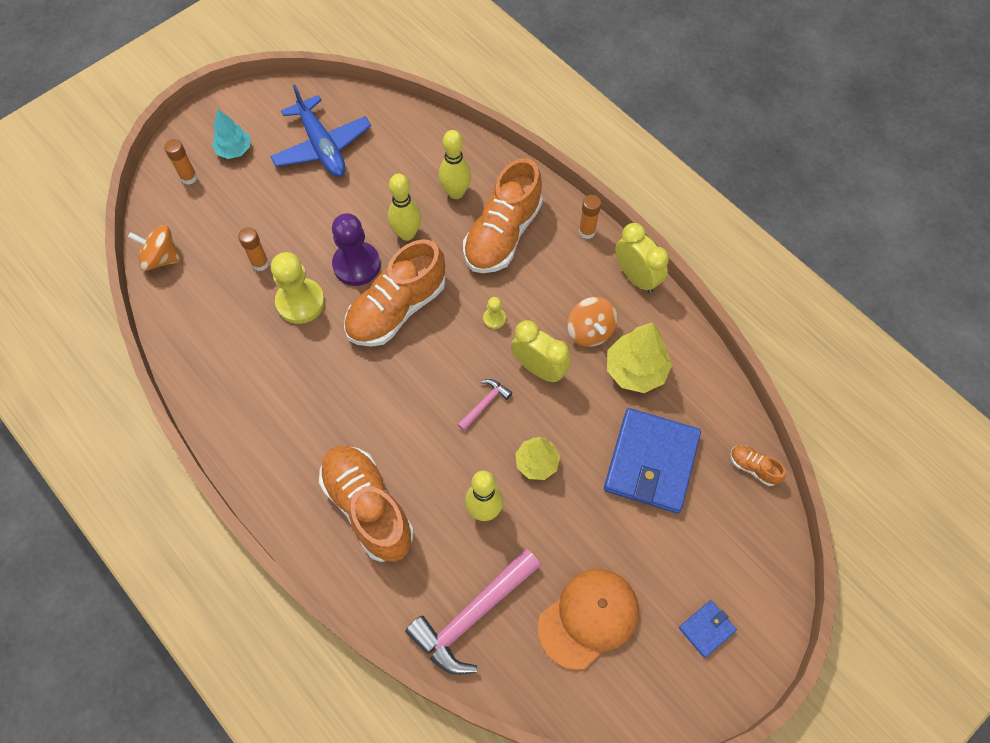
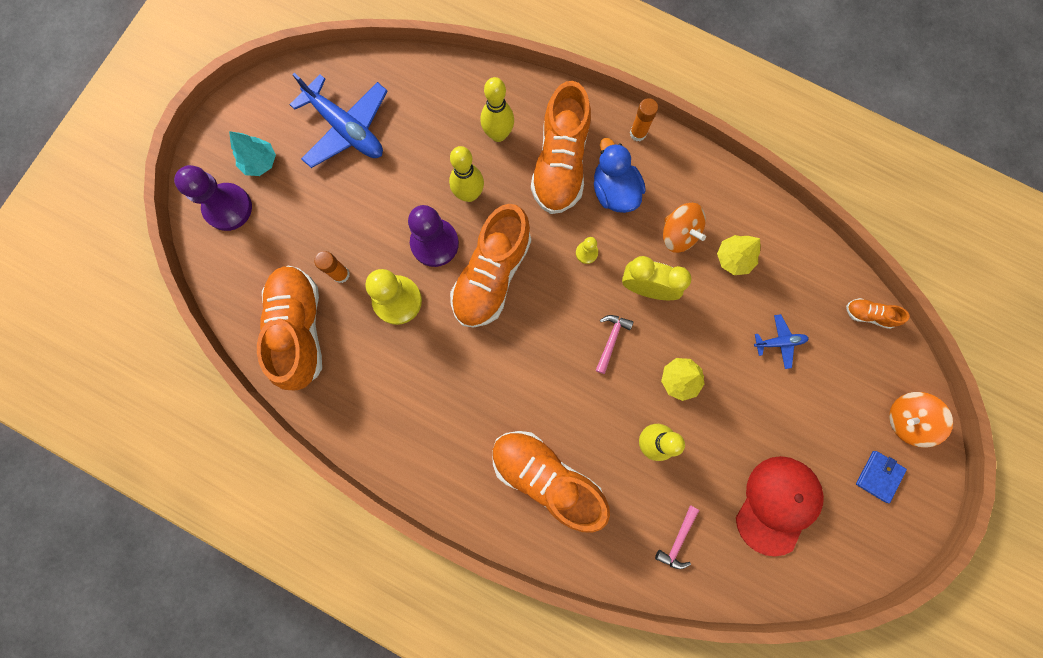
camera: 20 degrees left, 15 degrees up
orange spinning top [128,225,181,271] -> orange spinning top moved to [889,392,953,448]
orange glue stick [164,139,197,185] -> purple pawn [174,165,252,231]
pink hammer [405,549,541,675] -> pink hammer [655,505,699,569], size x0.47
orange cap [538,569,639,670] -> red cap [736,456,824,557]
blue wallet [604,408,701,513] -> blue plane [754,314,809,369]
yellow tree [607,322,672,393] -> yellow tree [717,235,760,275], size x0.66
yellow clock [615,223,669,293] -> none
none -> orange shoe [257,266,322,390]
none -> blue duck [594,138,646,213]

